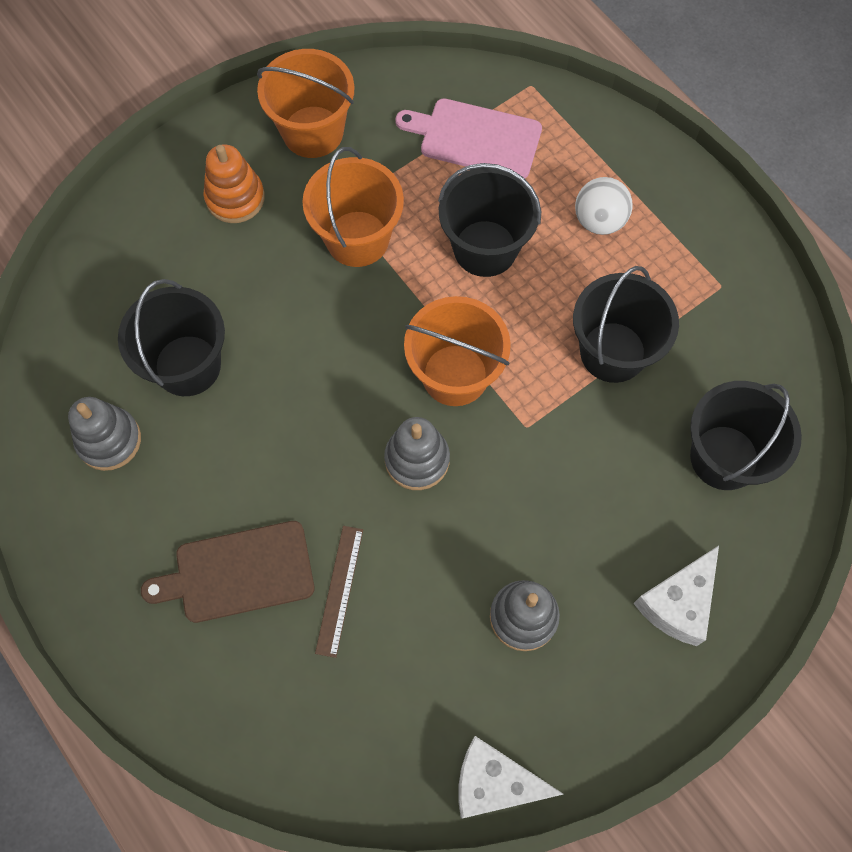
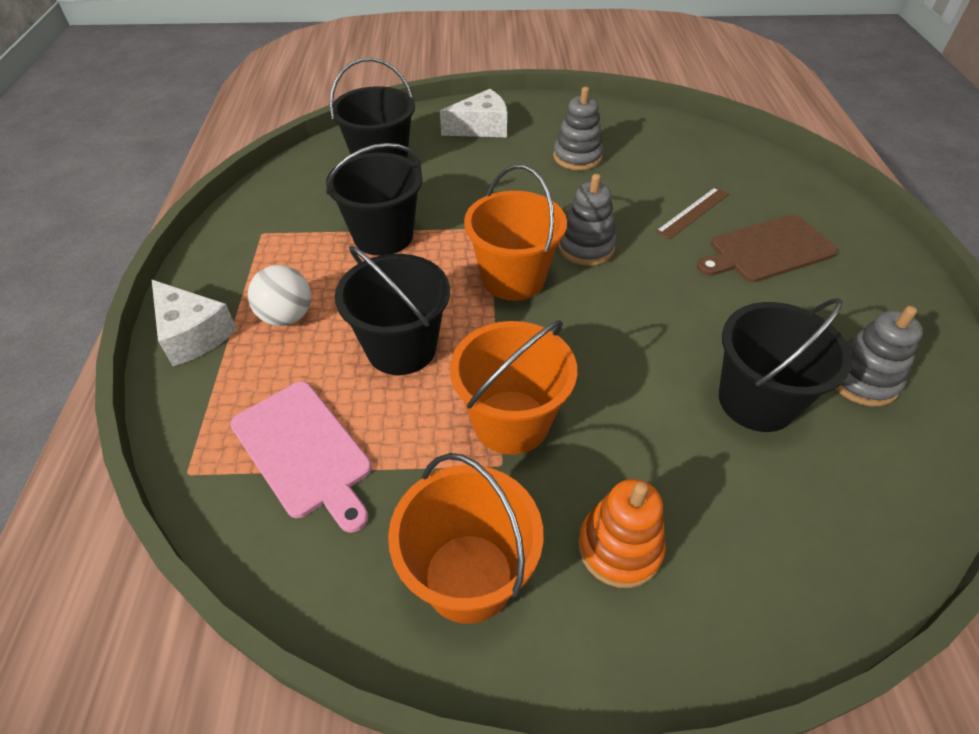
camera: 145 degrees left, 20 degrees down
brown cutting board [141,521,314,623] -> brown cutting board turned 135 degrees clockwise [697,215,838,282]
white cheese [458,736,564,819] -> white cheese moved to [152,280,237,366]

